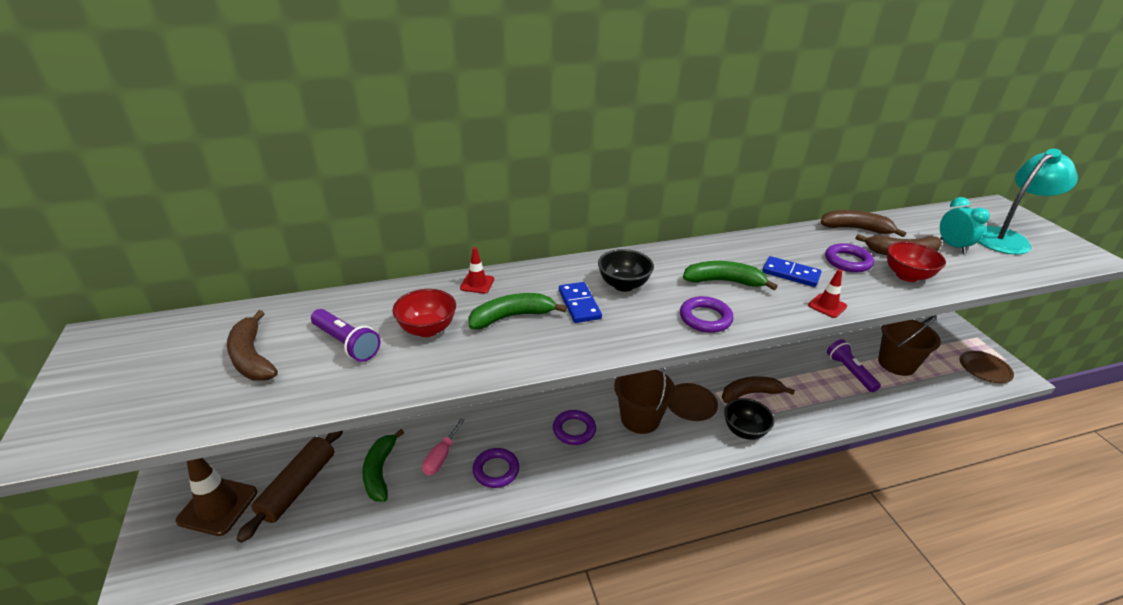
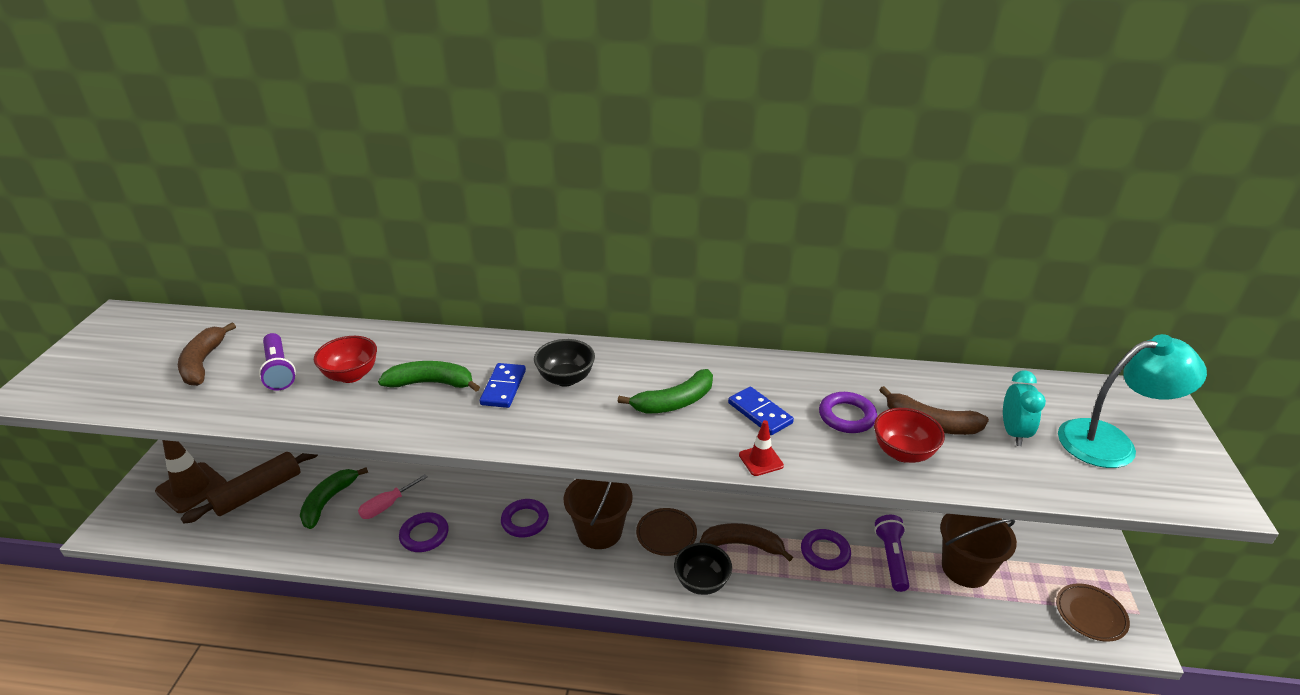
camera: 25 degrees right, 0 degrees up
red traffic cone [460,247,494,294] -> none
purple ring [680,296,734,333] -> purple ring moved to [801,529,851,571]
green banana [683,261,778,290] -> green banana turned 120 degrees clockwise [618,369,713,414]
brown banana [821,210,906,237] -> none

